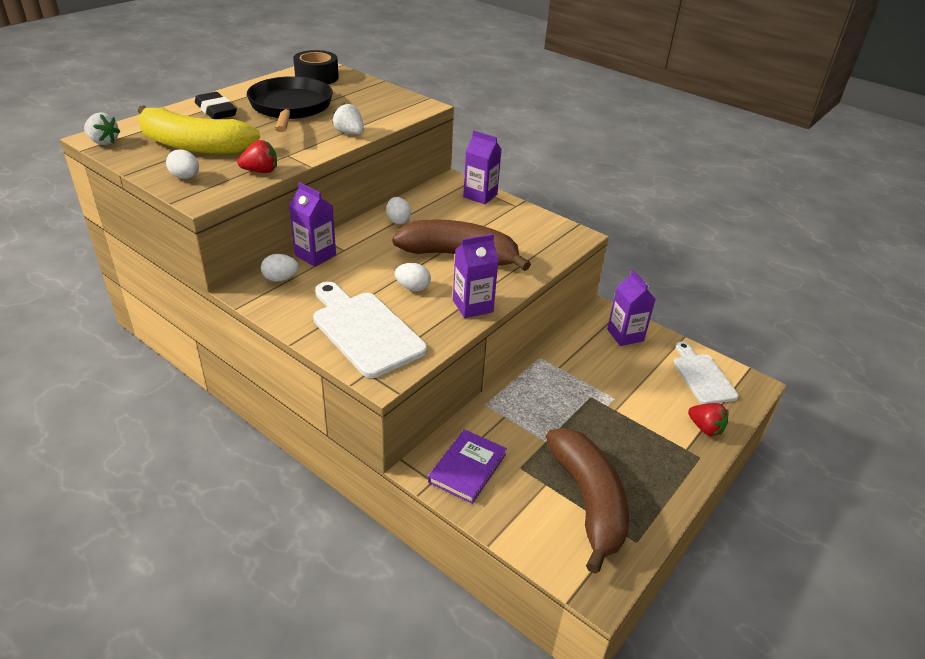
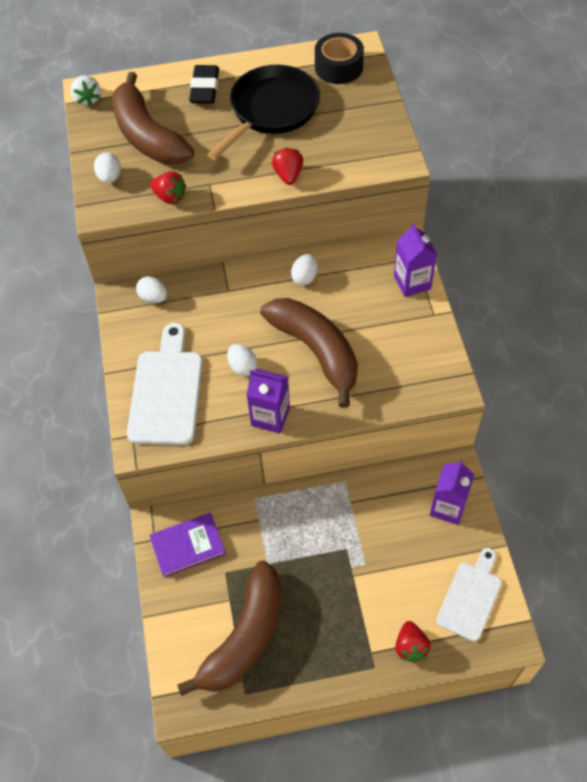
camera: 45 degrees right, 20 degrees up
yellow banana [138,105,260,155] -> brown banana [112,72,194,165]
purple carton [289,182,336,266] -> none
white strawberry [332,103,364,135] -> red strawberry [272,147,303,185]

